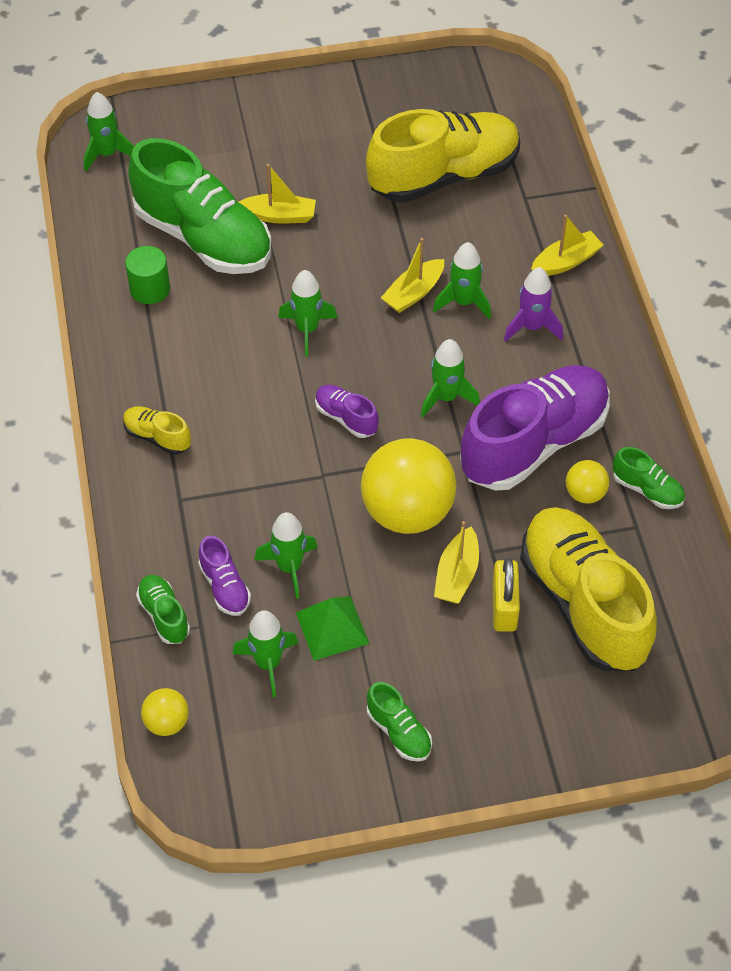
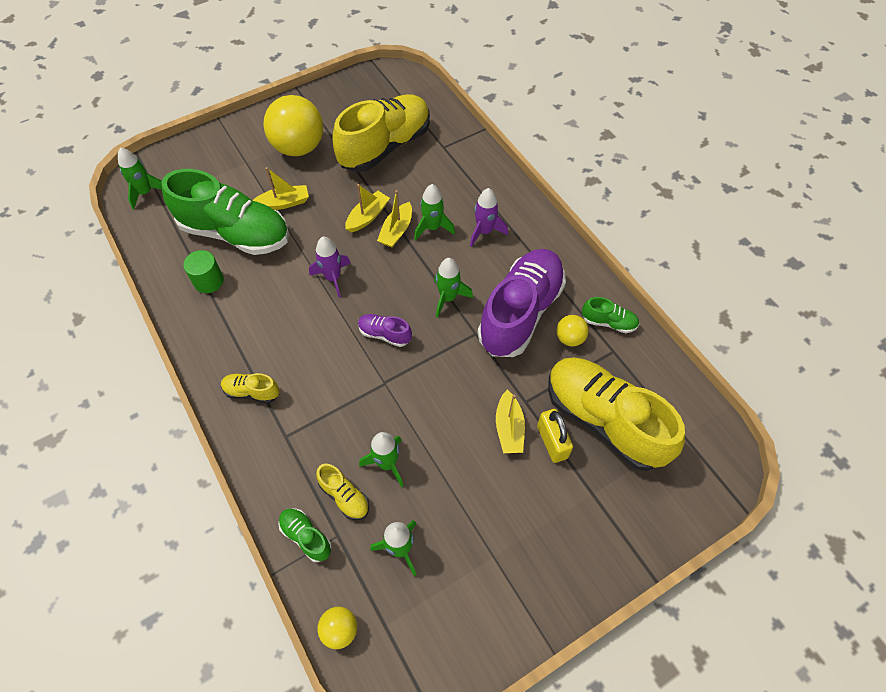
camera: 20 degrees left, 5 degrees up
purple shoe [198,535,251,616] -> yellow shoe [316,464,369,520]
green rocket [278,270,337,356] -> purple rocket [309,237,351,297]
green pyramid [296,596,369,661] -> none
yellow ball [361,438,456,534] -> yellow ball moved to [264,95,323,156]
green shoe [367,682,432,762] -> none
yellow boat [531,215,603,276] -> yellow boat moved to [345,184,390,232]

